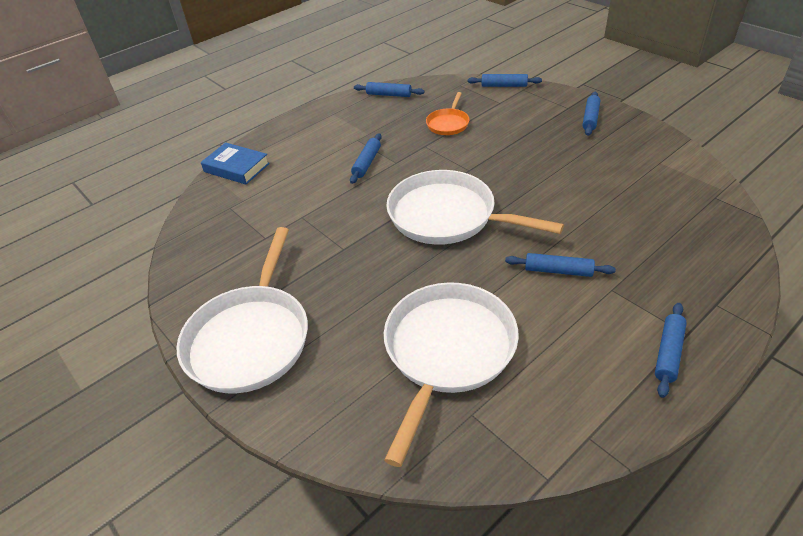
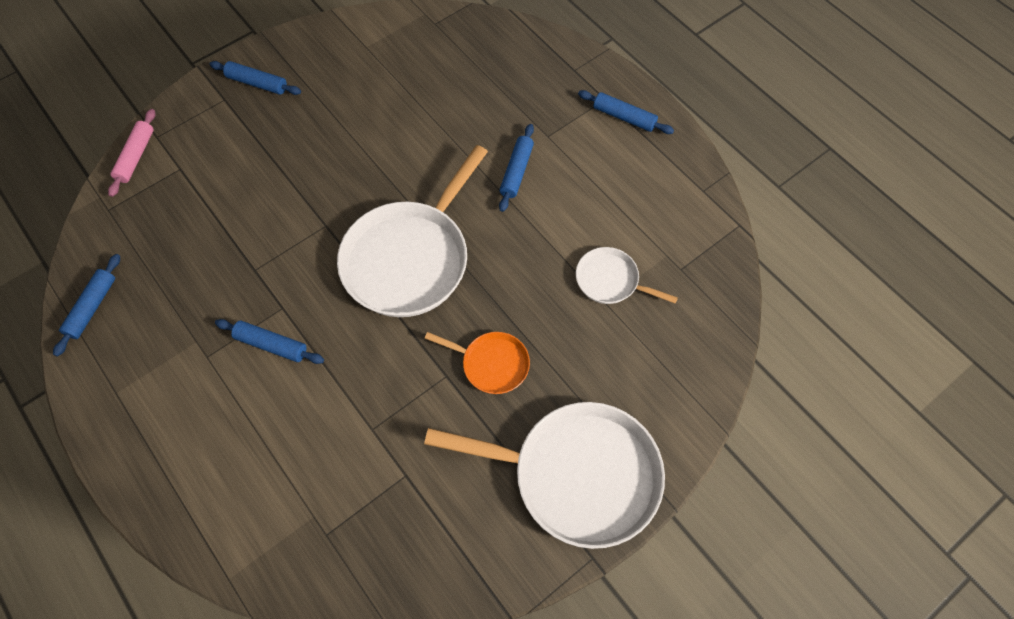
camera: 90 degrees left, 20 degrees up
blue book [201,142,270,184] -> none
white pan [384,282,519,467] -> white pan [576,247,678,304], size x0.49
orange pan [426,92,470,135] -> orange pan moved to [424,332,530,394]
blue rolling pin [468,74,542,87] -> pink rolling pin [108,109,155,197]

